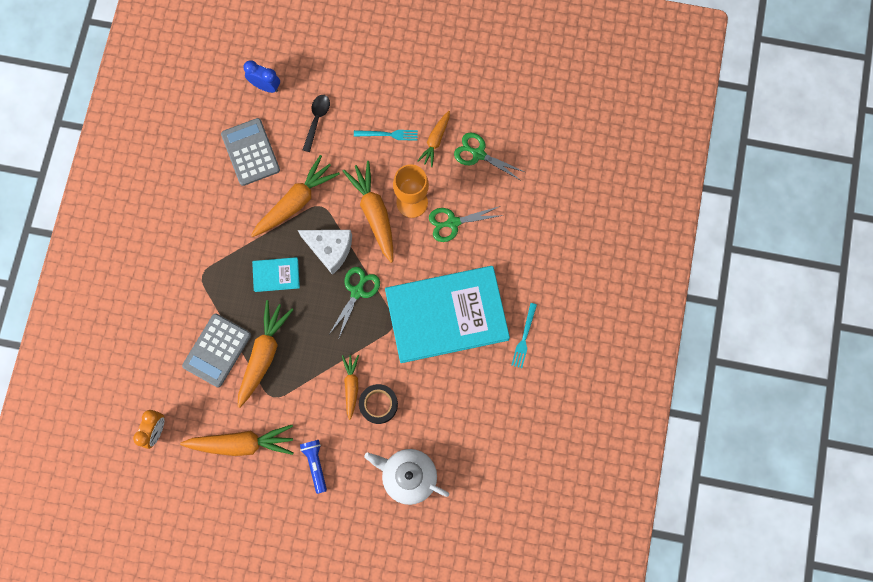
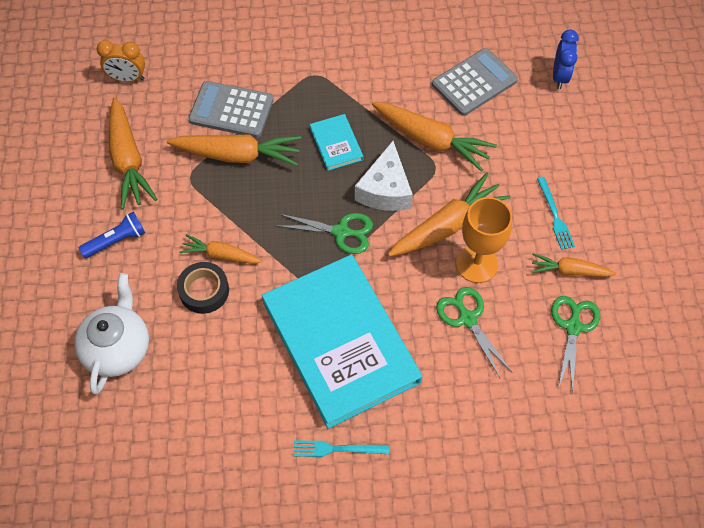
camera: 75 degrees right, 15 degrees down
black spoon [303,95,330,152] -> none
orange carrot [342,355,359,420] -> orange carrot turned 150 degrees counterclockwise [179,234,262,264]

